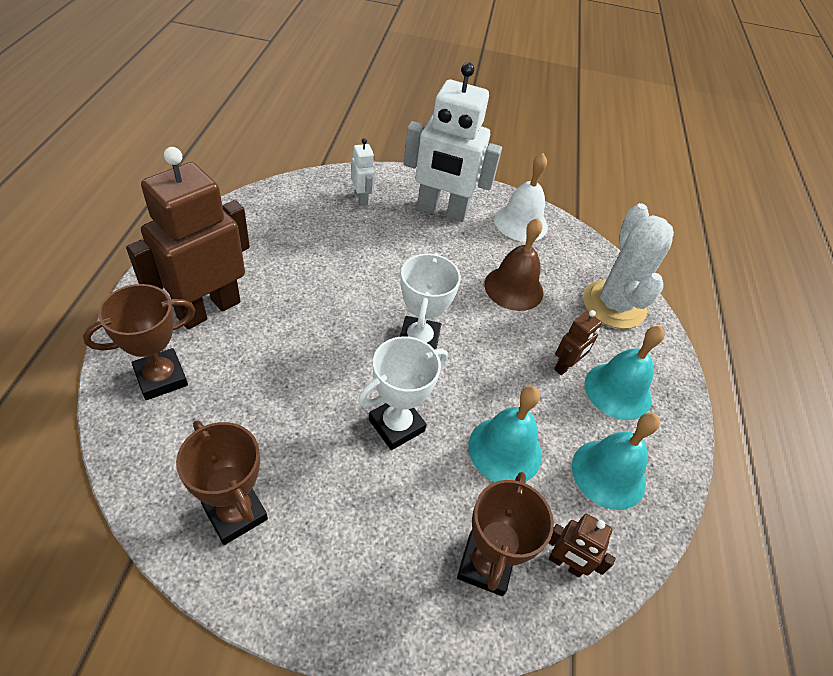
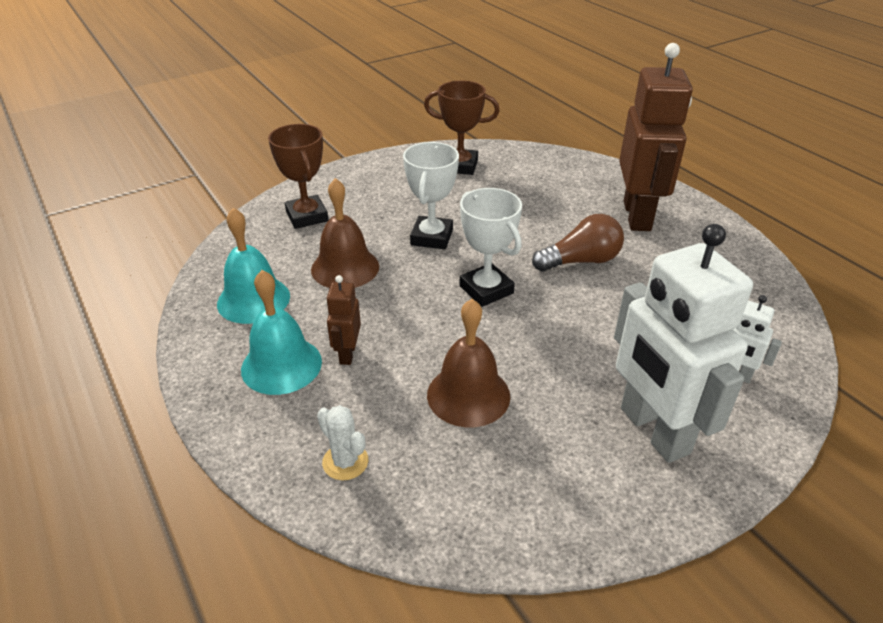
camera: 145 degrees right, 10 degrees down
brown trophy [83,284,195,400] -> none
white robot [403,62,502,222] -> white robot turned 90 degrees counterclockwise [614,224,753,463]
turquoise bell [468,386,542,482] -> brown bell [311,178,379,288]
white bell [494,153,548,242] -> none
brown robot [548,514,615,577] -> none
white cactus [583,203,674,329] -> white cactus [317,405,368,481], size x0.47
none -> brown light bulb [532,214,624,272]

